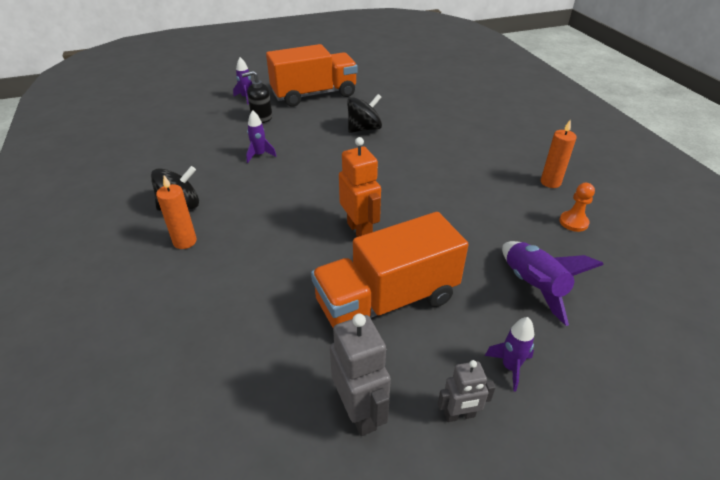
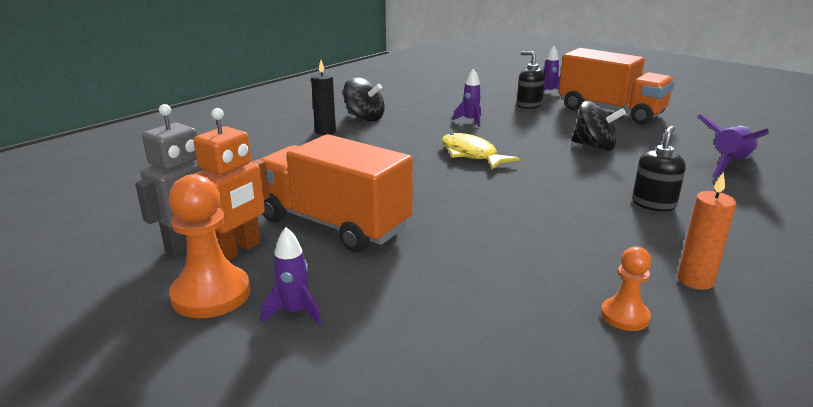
camera: 60 degrees right, 15 degrees down
orange candle [156,175,197,249] -> black candle [311,60,336,135]
orange robot [339,137,381,237] -> orange robot moved to [193,108,270,261]
grey robot [438,360,496,422] -> orange pawn [168,174,251,318]
purple rocket [502,241,604,326] -> purple rocket moved to [697,114,769,178]
none -> yellow fish [442,133,520,169]
none -> black soap dispenser [632,126,686,211]

